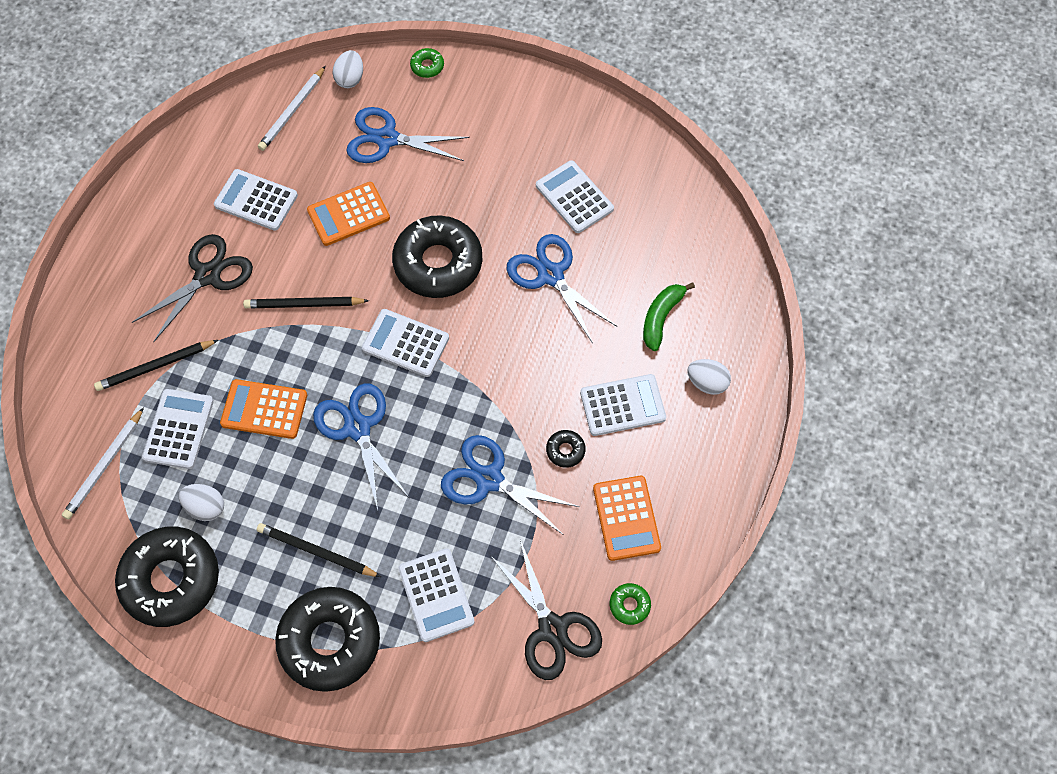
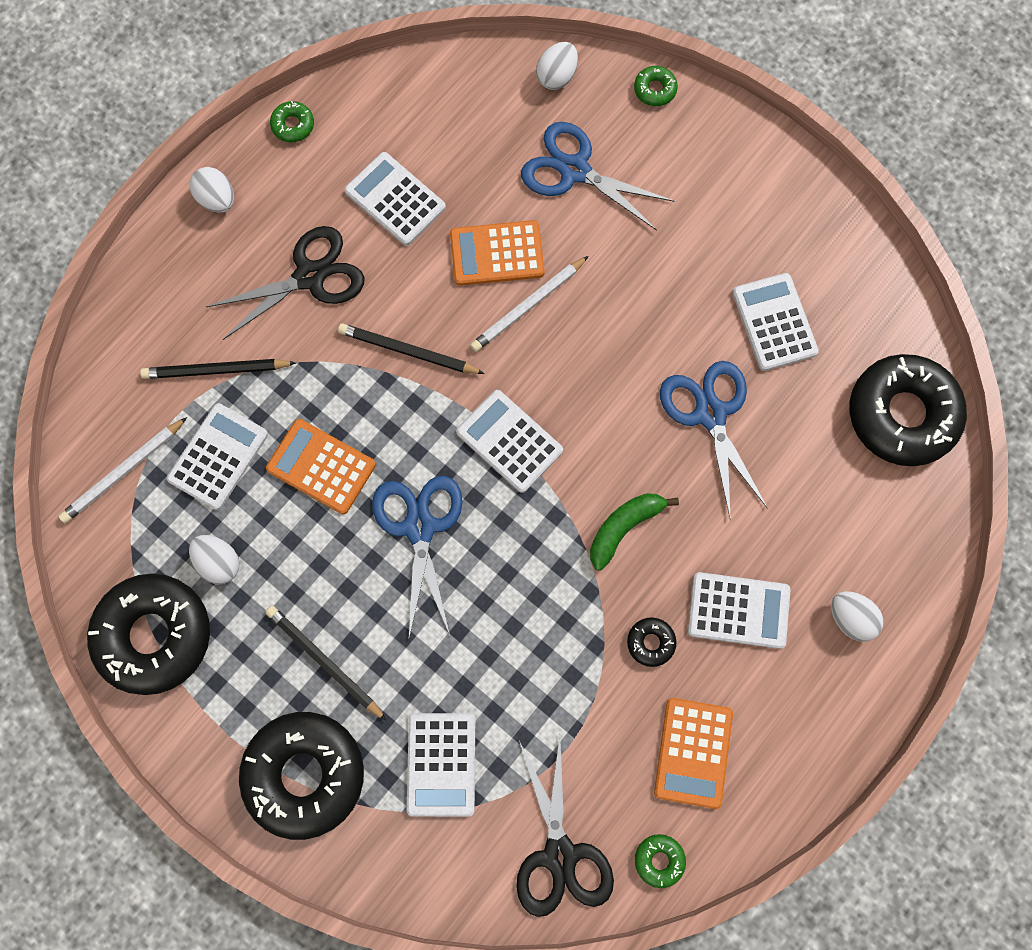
camera: 20 degrees right, 10 degrees up
white pencil [258,66,326,151] -> white pencil moved to [470,256,588,352]
black donut [392,215,483,298] -> black donut moved to [850,354,967,466]
blue scissors [441,435,579,535] -> none
green banana [643,282,695,351] -> green banana moved to [590,493,679,571]
none -> white egg [189,167,234,213]
none -> green donut [270,101,314,143]

